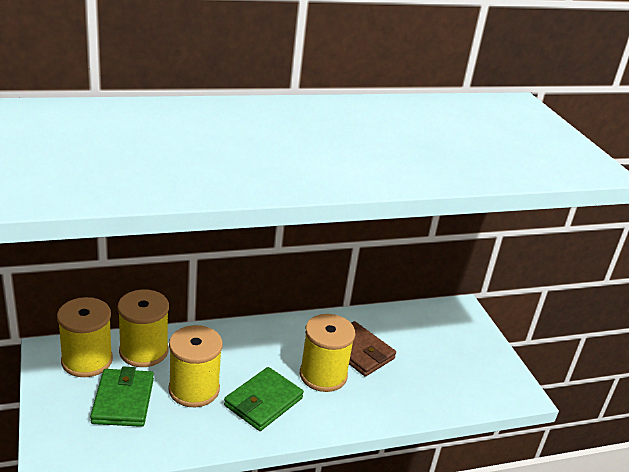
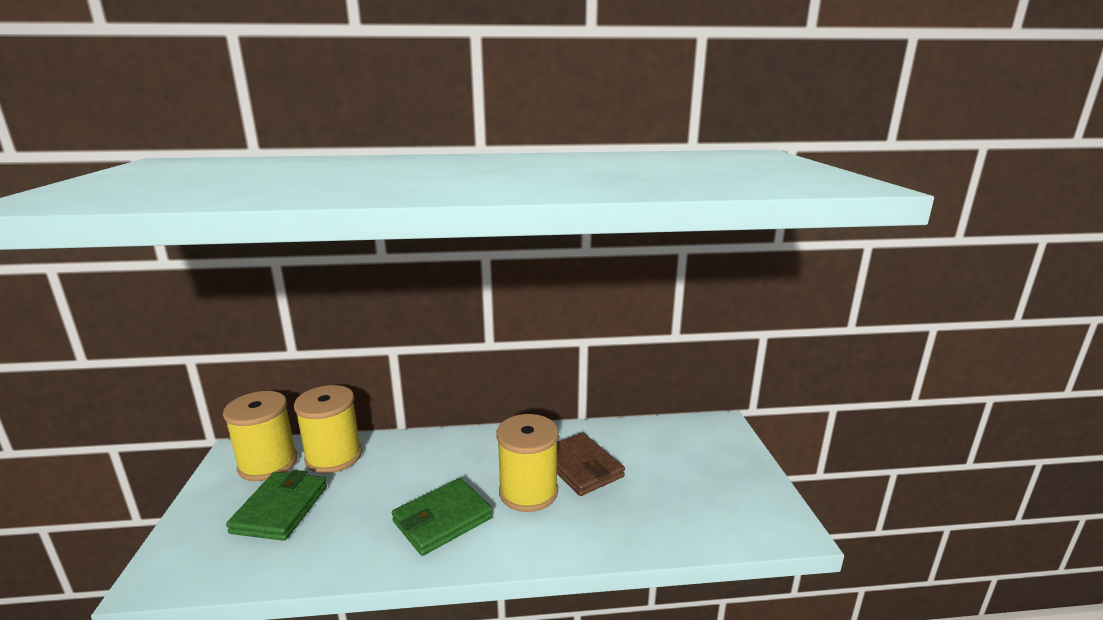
camera: 15 degrees right, 10 degrees down
yellow spool [168,325,223,407] -> none

